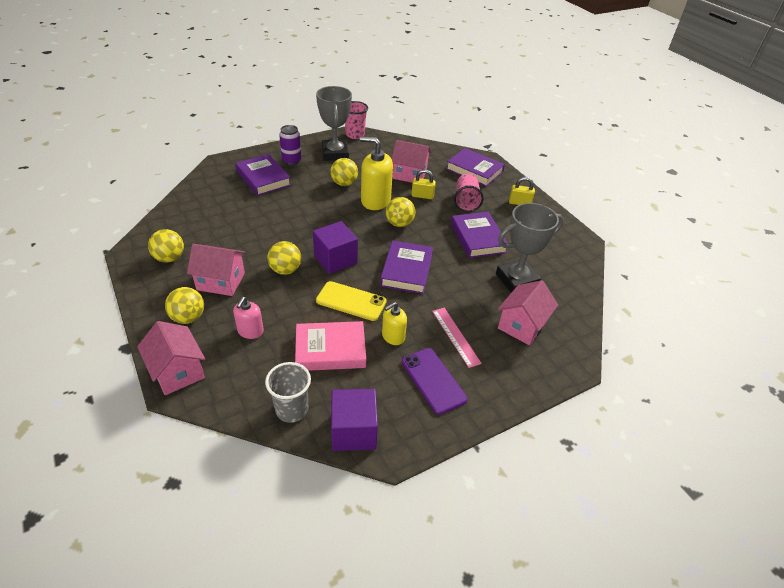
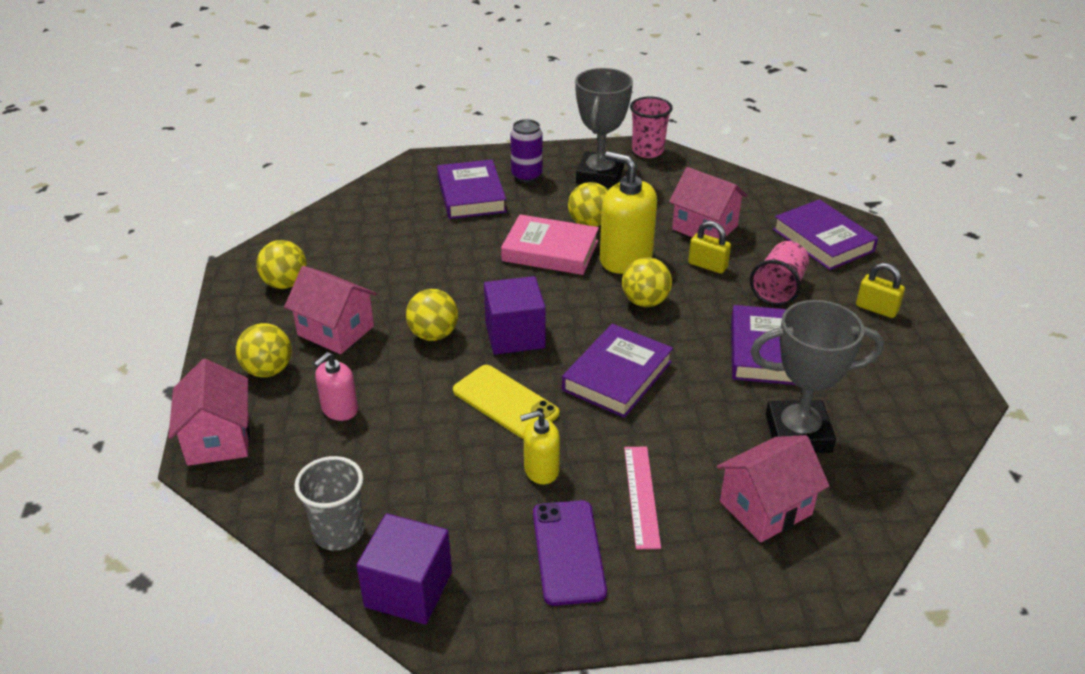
camera: 25 degrees right, 5 degrees down
pink book [295,321,366,371] -> pink book moved to [501,214,599,275]

